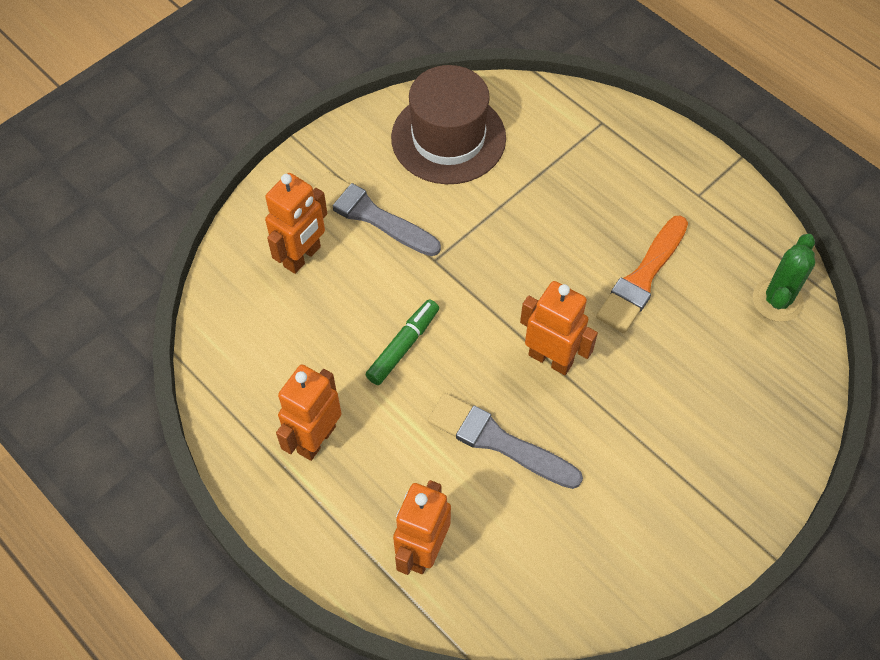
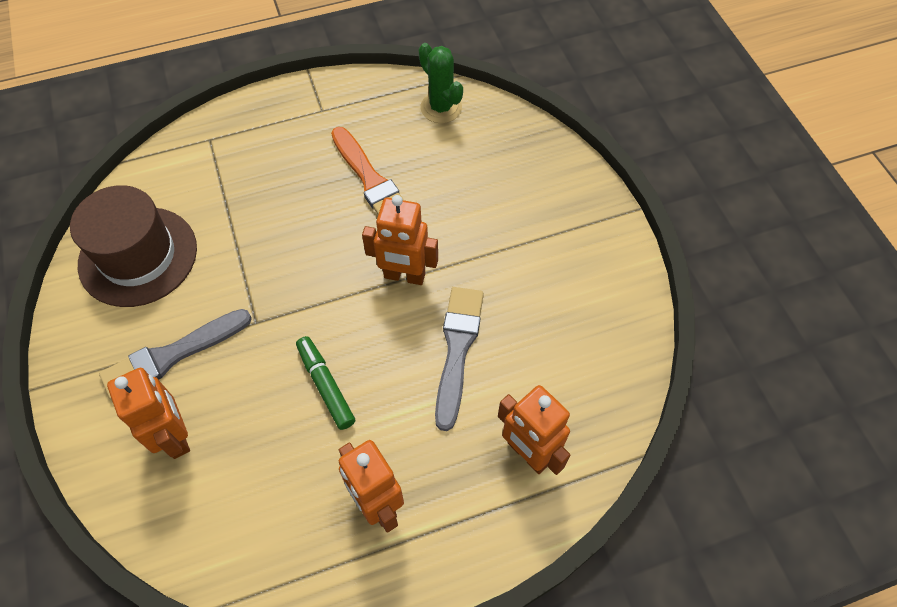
camera: 65 degrees left, 0 degrees up
grey brush [428,393,583,489] -> grey brush turned 135 degrees clockwise [435,287,484,431]
orange robot [520,281,598,375] -> orange robot turned 135 degrees counterclockwise [362,195,438,285]

